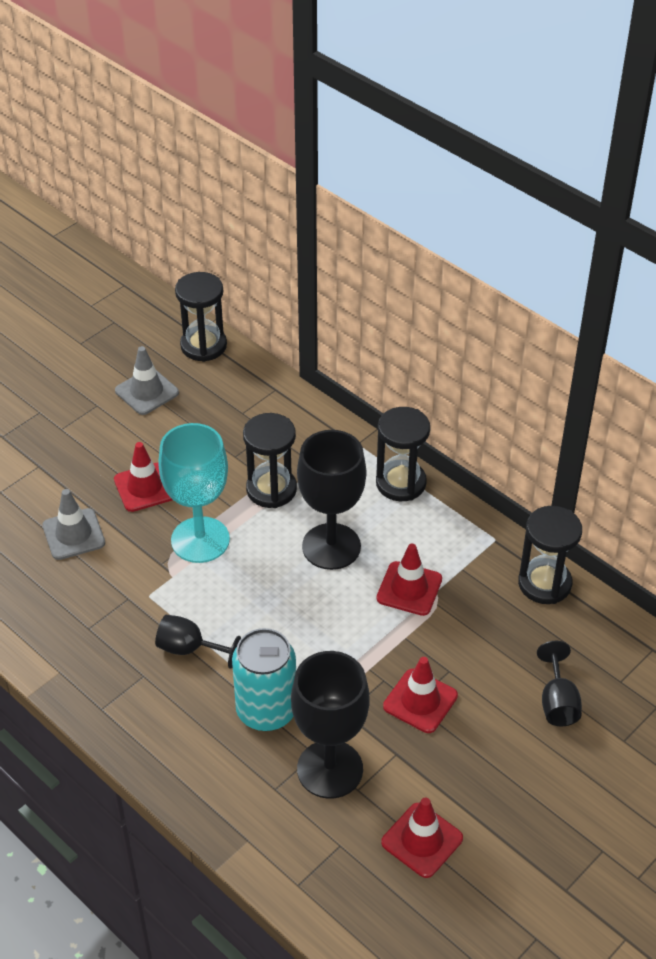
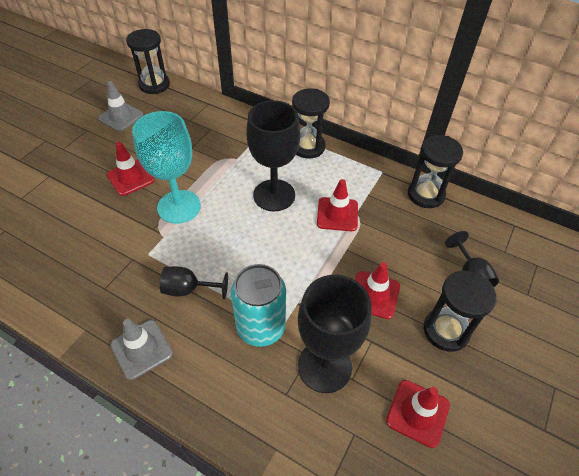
camera: 15 degrees left, 5 degrees up
grey traffic cone [42,489,105,560] -> grey traffic cone moved to [110,319,173,380]
black hourglass [243,413,297,508] -> black hourglass moved to [423,270,497,352]

